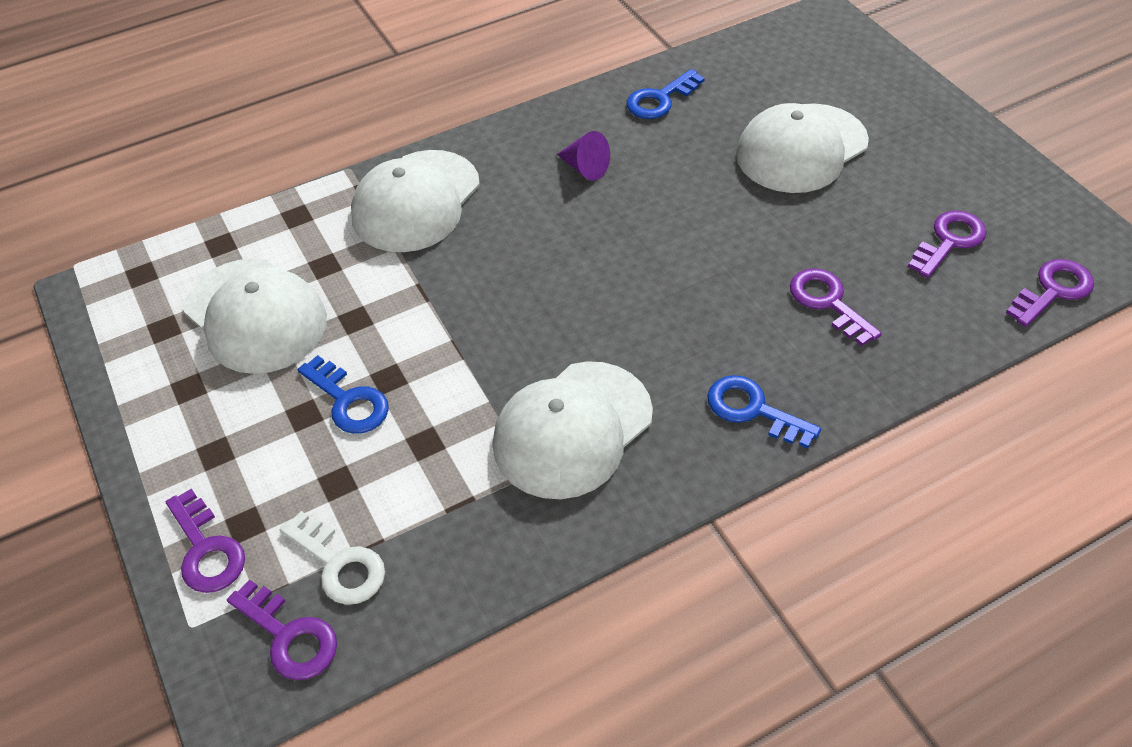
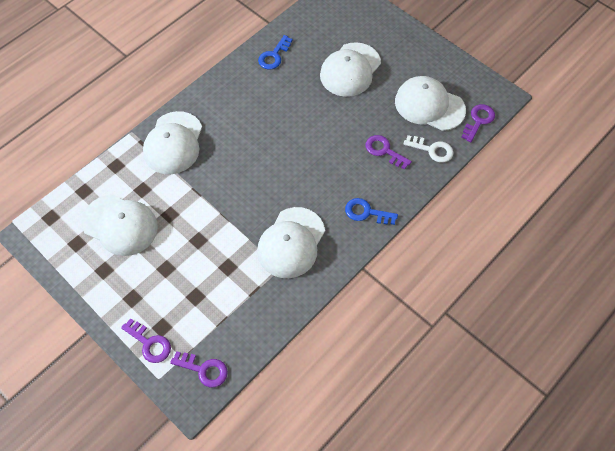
camera: 20 degrees left, 10 degrees up
white key [280,511,385,605] -> white key moved to [403,135,453,163]
blue key [298,355,389,434] -> none
purple cone [557,131,610,181] -> none
purple key [908,210,987,278] -> white cap [395,76,466,131]

